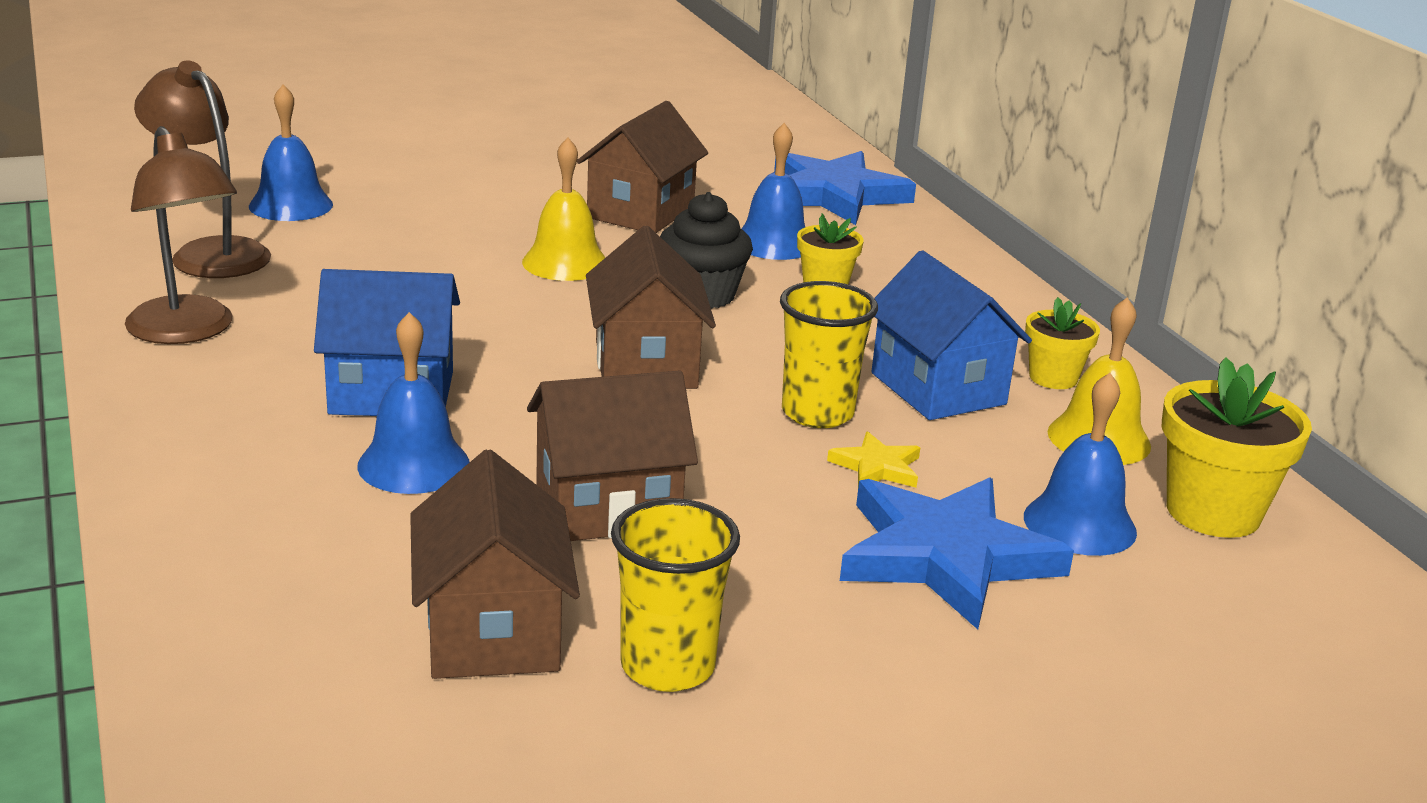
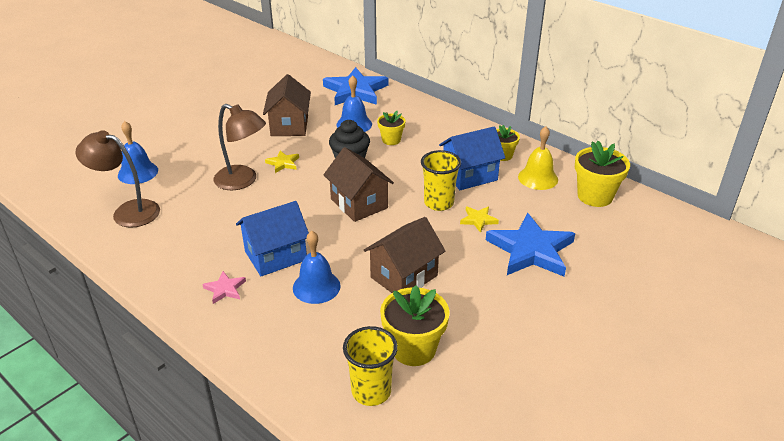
camera: 25 degrees left, 10 degrees up
brown lamp [125,126,237,344] -> brown lamp moved to [213,104,266,190]
brown house [410,449,580,679] -> yellow flower pot [380,285,450,366]
yellow bell [522,138,606,281] -> yellow star [265,151,299,173]
yellow cup [611,498,740,692] -> yellow cup moved to [343,326,398,406]
blue house [871,250,1032,420] -> blue house turned 60 degrees counterclockwise [439,126,505,190]
blue bell [1024,373,1137,556] -> none
none -> pink star [202,271,246,304]

